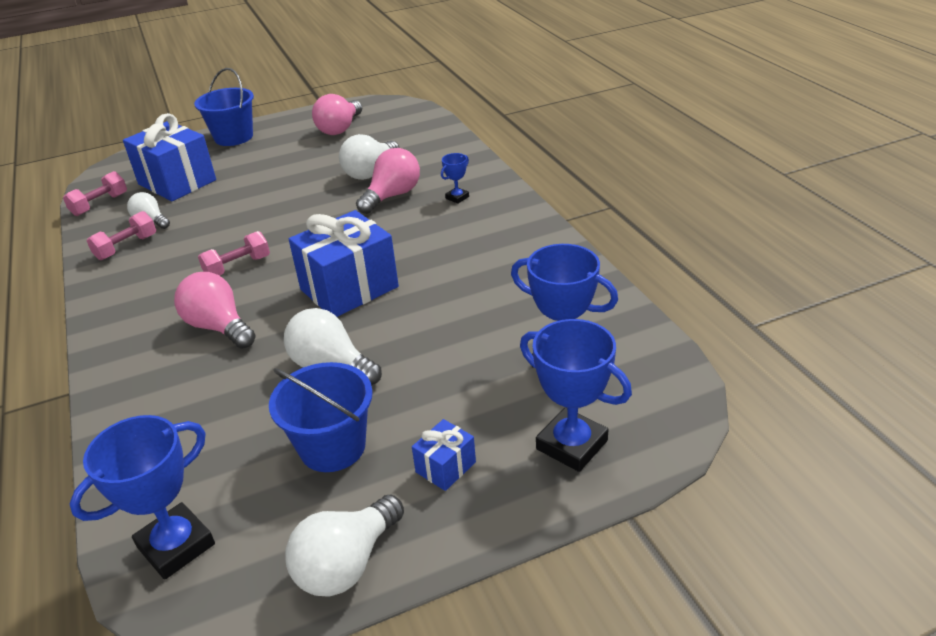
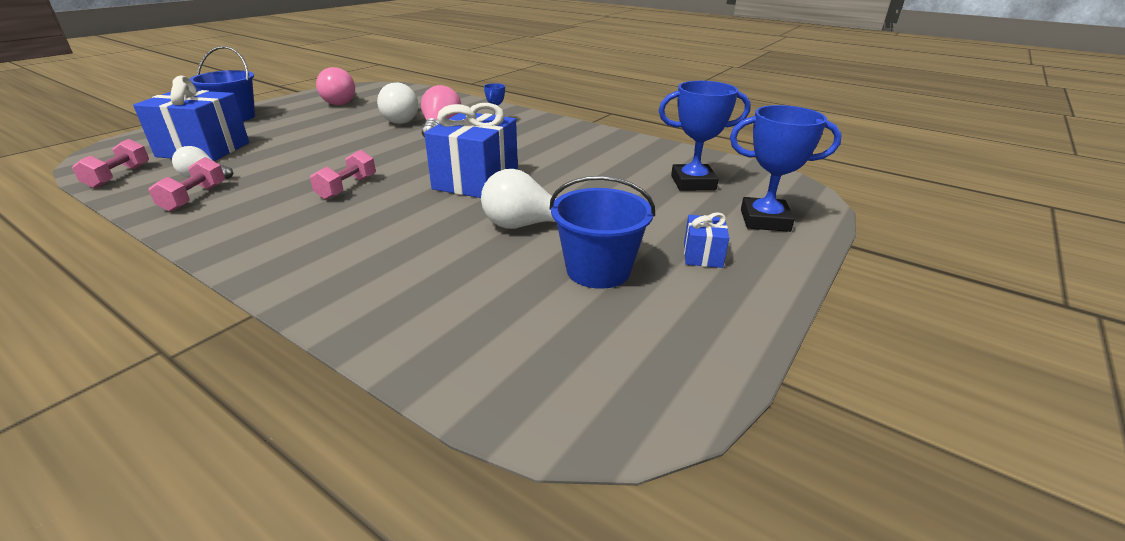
camera: 35 degrees left, 5 degrees down
blue trophy [69,415,215,580] -> none
pink light bulb [174,272,256,349] -> none
white light bulb [285,495,404,597] -> none

